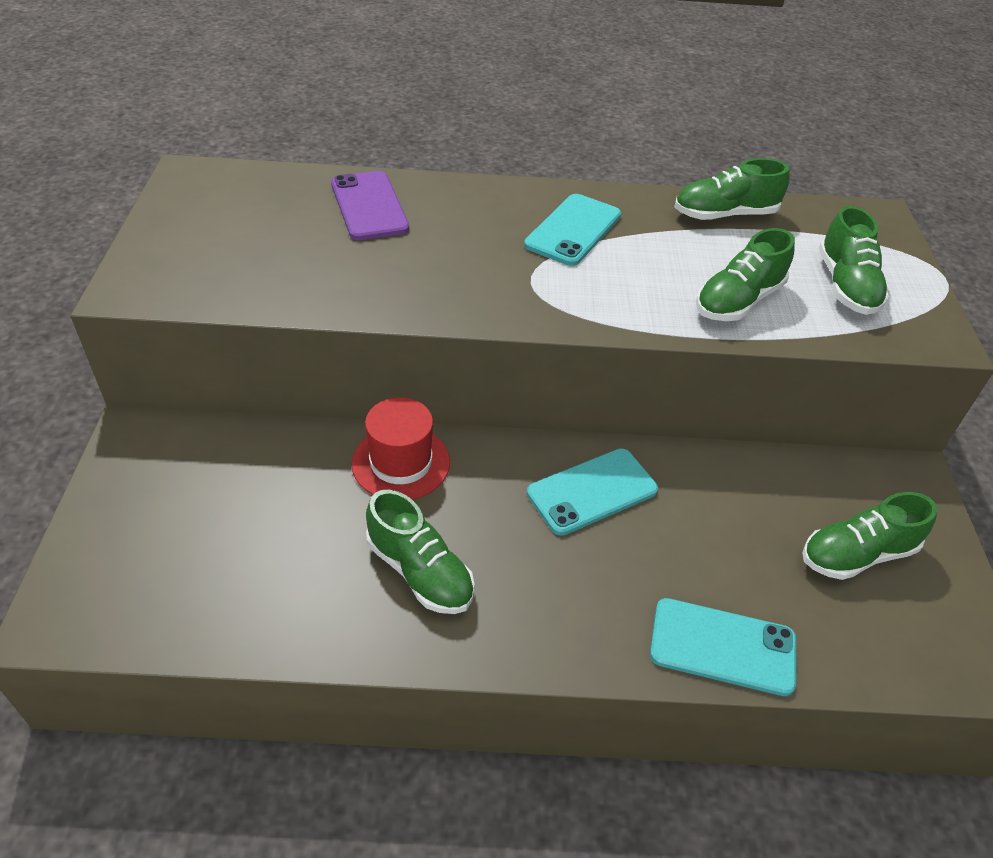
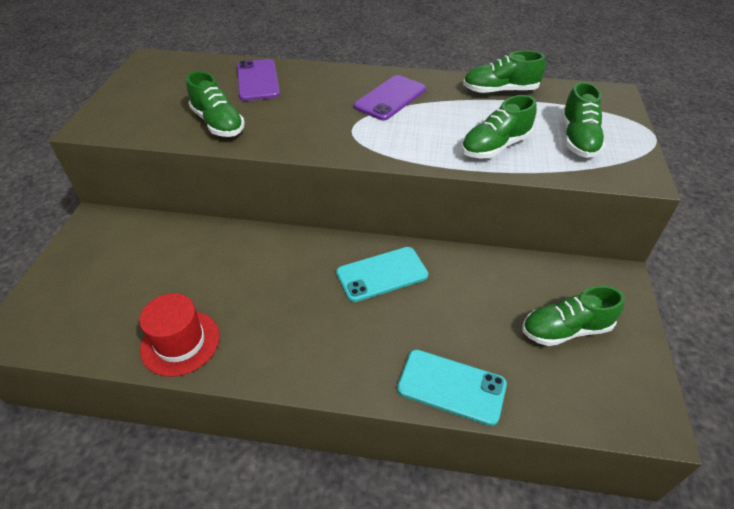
camera: 10 degrees right, 0 degrees up
red hat [351,397,450,500] -> red hat moved to [139,293,220,377]
green shoe [366,490,475,614] -> green shoe moved to [186,71,245,137]
turquoise phone [524,194,621,266] -> purple phone [354,75,426,120]

